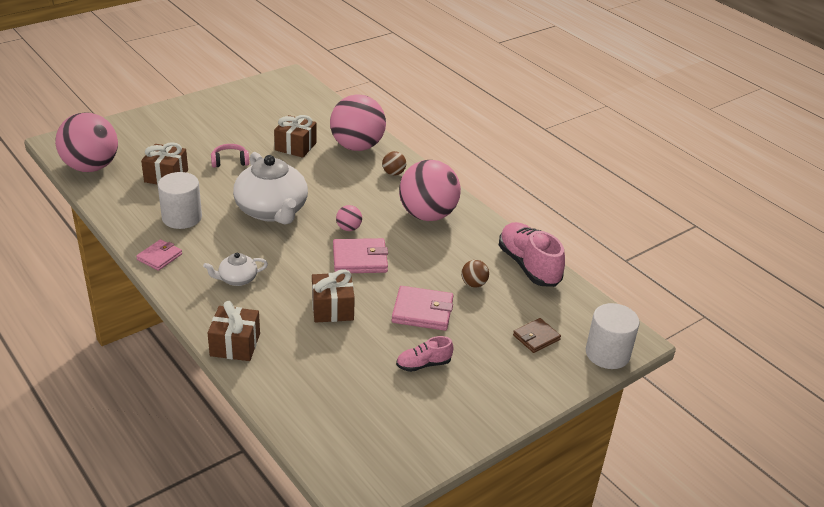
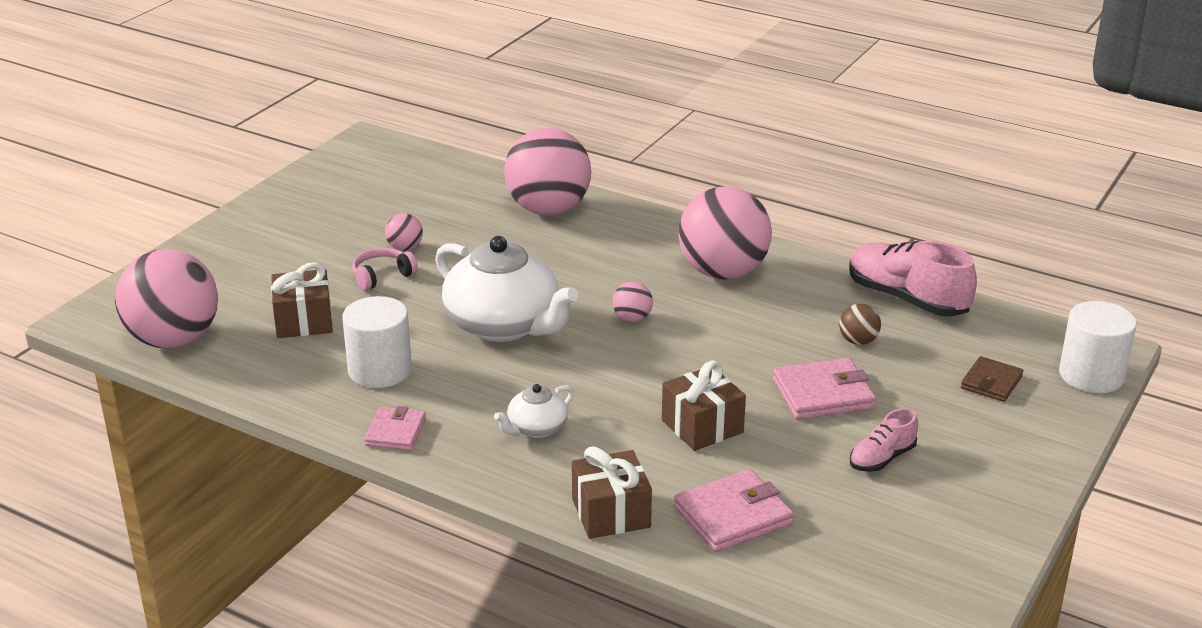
camera: 20 degrees left, 5 degrees down
brown gift [274,115,317,158] -> none
pink wallet [333,238,388,273] -> pink wallet moved to [674,469,794,552]
brown ball [382,151,406,175] -> none
none -> pink ball [385,213,423,251]

